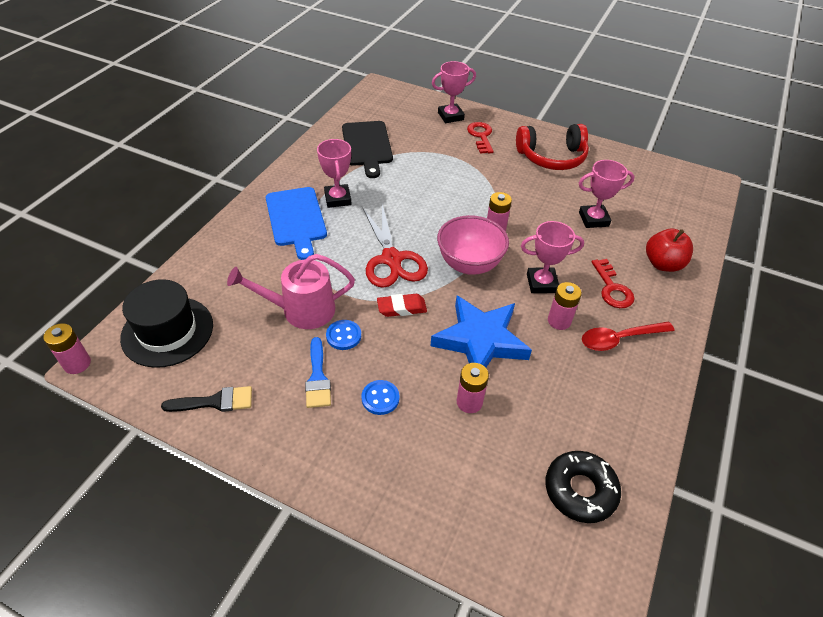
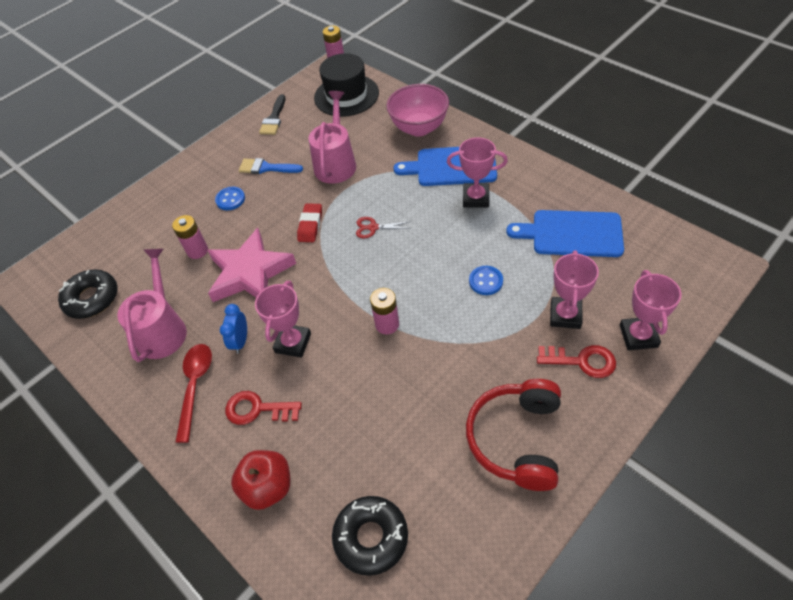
camera: 115 degrees right, 5 degrees up
blue button [326,320,361,350] -> blue button moved to [469,266,503,295]
black cutting board [342,121,393,178] -> blue cutting board [506,210,624,257]
red scissors [363,205,428,288] -> red scissors [356,217,411,238], size x0.46
blue star [431,296,532,368] -> pink star [207,228,296,302]
pink bowl [437,215,509,275] -> pink bowl moved to [386,84,449,136]
pink battery [548,282,582,330] -> blue clock [220,304,247,354]
pink trophy [579,160,635,228] -> pink trophy moved to [550,250,599,329]
none -> pink watering can [117,249,187,362]
none -> black donut [332,496,408,576]

